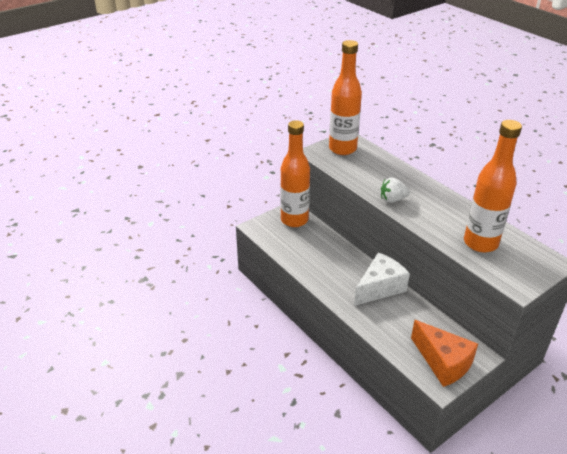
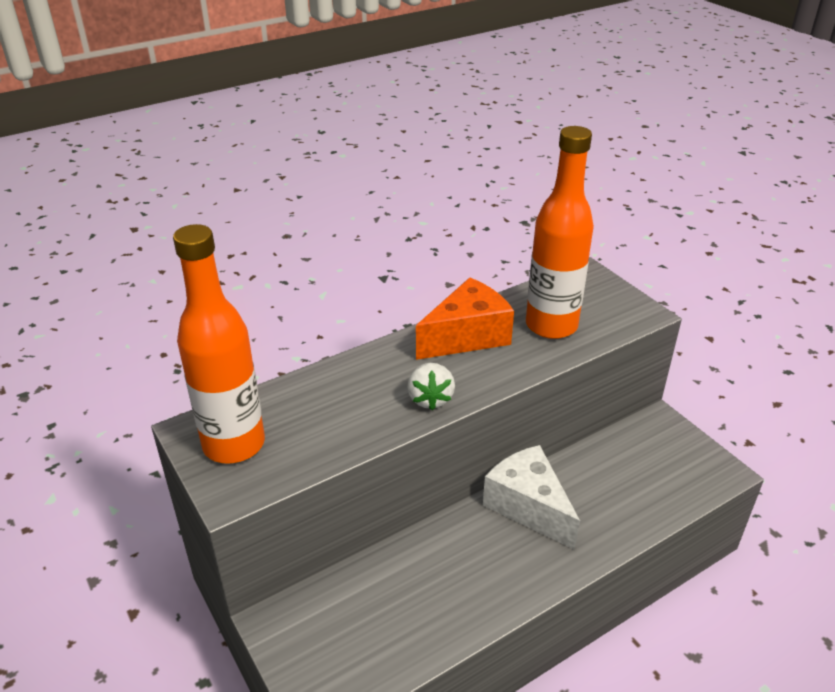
camera: 85 degrees left, 0 degrees up
orange bottle [280,120,310,227] -> none
orange cheese [411,320,478,387] -> orange cheese moved to [416,278,514,360]

